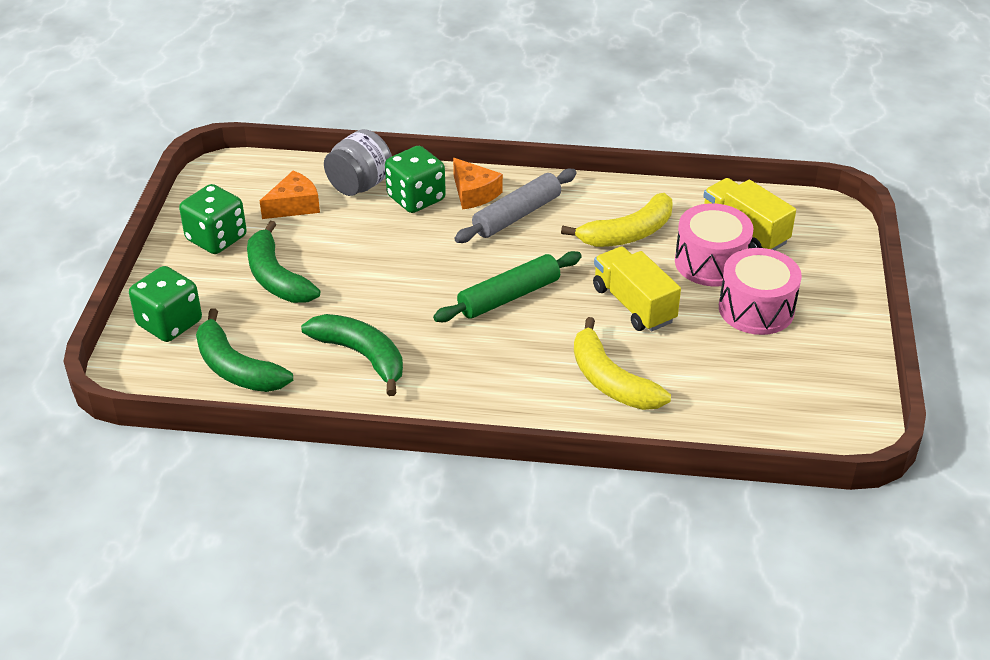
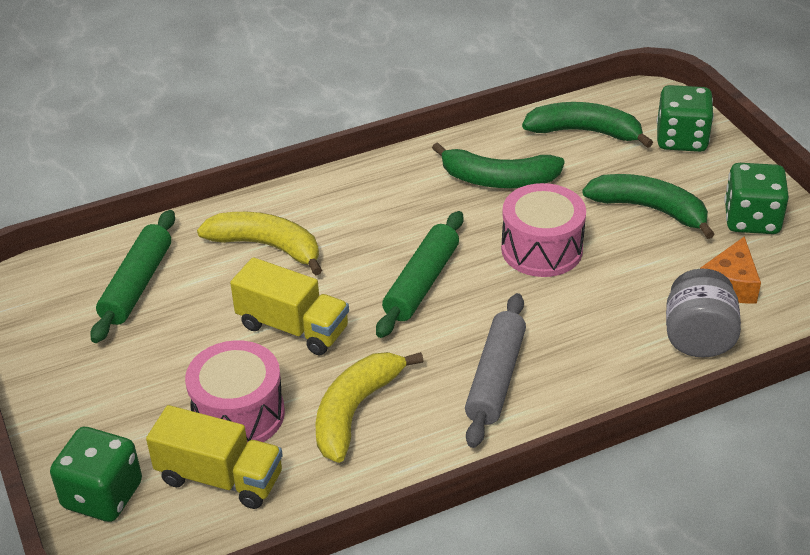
camera: 150 degrees right, 0 degrees up
green dice [385,146,446,213] -> green dice moved to [50,427,142,522]
orange cheese [453,158,503,210] -> none
pink drum [719,248,802,335] -> pink drum moved to [501,183,586,277]
none -> green rolling pin [90,210,175,343]

